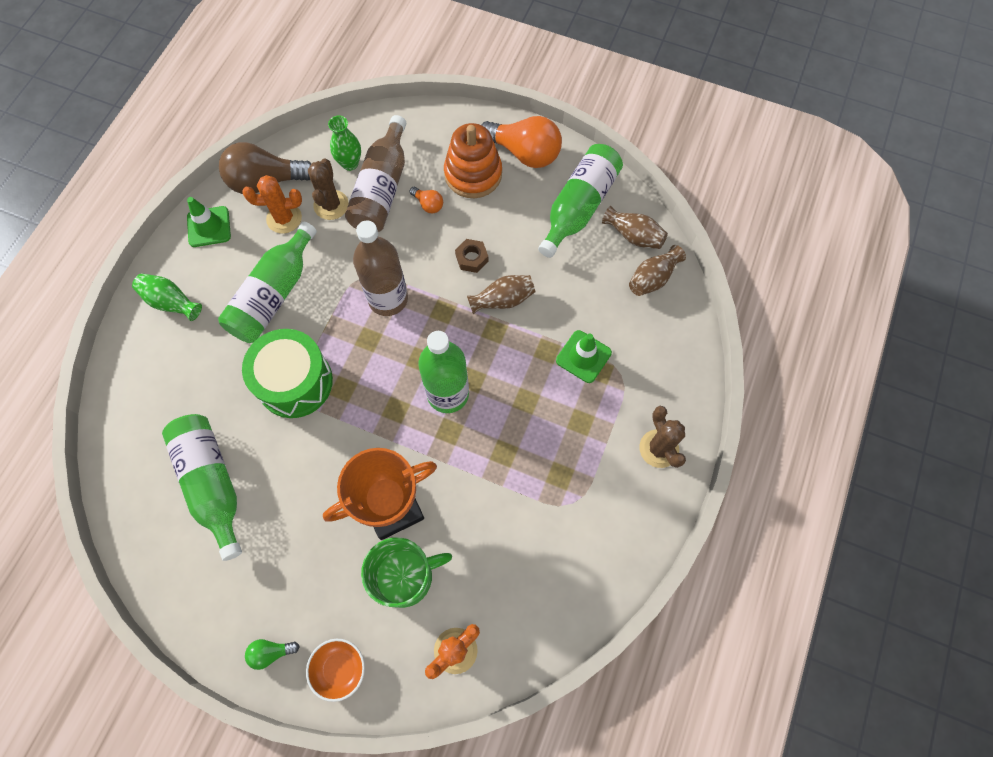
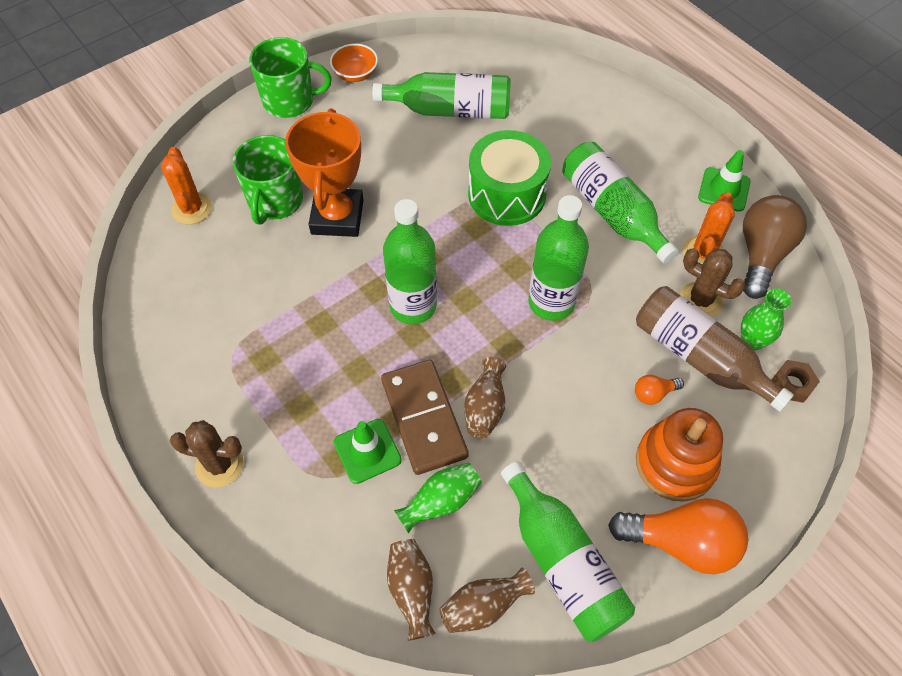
camera: 120 degrees right, 10 degrees down
green vase [132,273,202,321] -> green vase moved to [394,463,482,533]
green light bulb [245,639,300,670] -> green mug [249,37,332,118]
orange bowl [306,639,365,702] -> orange bowl moved to [330,44,378,82]
brown bottle [353,220,408,316] -> green bottle [528,195,589,321]
brown nut [455,239,488,273] -> brown nut moved to [772,360,820,403]
orange light bulb [482,116,562,168] -> orange light bulb turned 135 degrees counterclockwise [608,498,748,574]
none -> brown domino [381,360,469,475]

